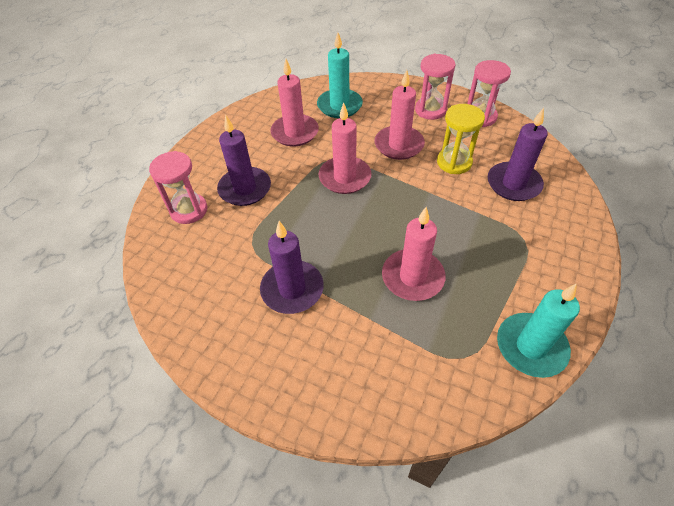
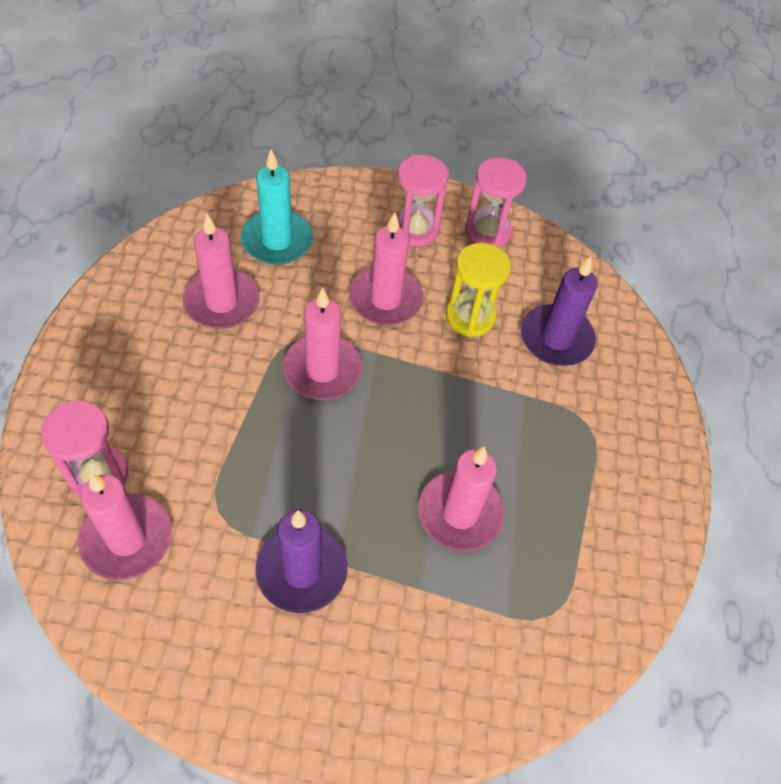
camera: 25 degrees left, 5 degrees up
purple candle [217,115,271,206] -> none
turquoise candle [497,283,580,378] -> none
none -> pink candle [78,473,172,580]

